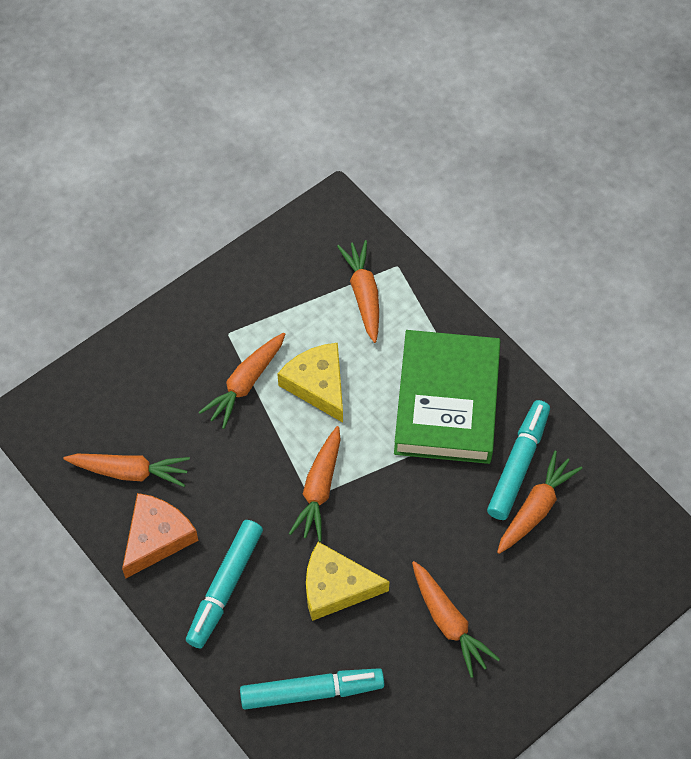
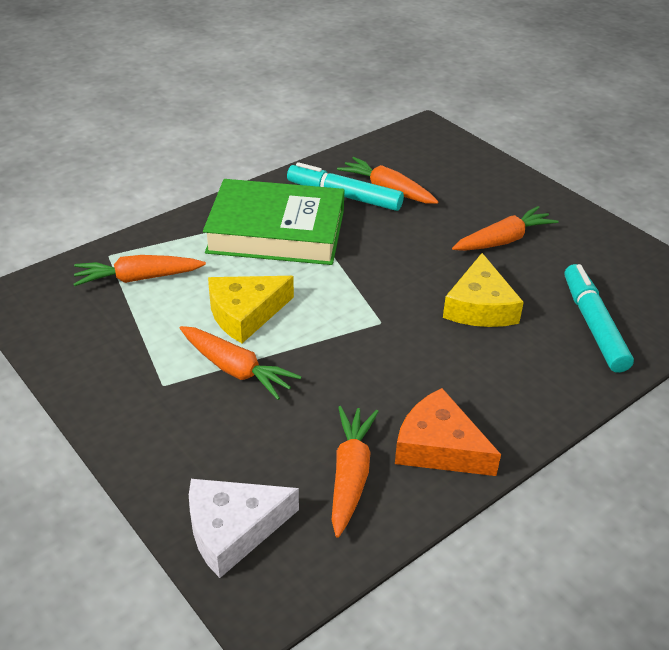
camera: 90 degrees left, 20 degrees down
turquoise marker [186,520,263,648] -> none
orange carrot [289,426,341,542] -> none
none -> white cheese [189,479,299,578]

